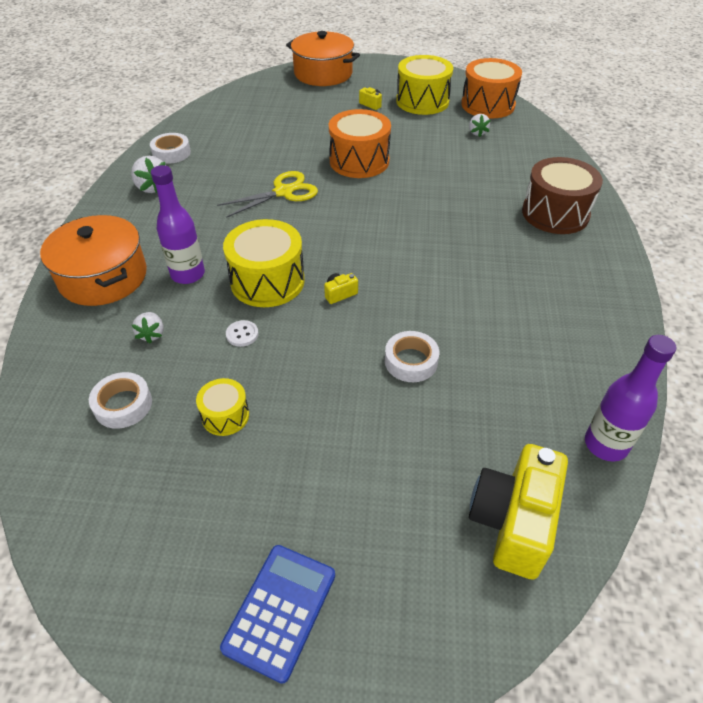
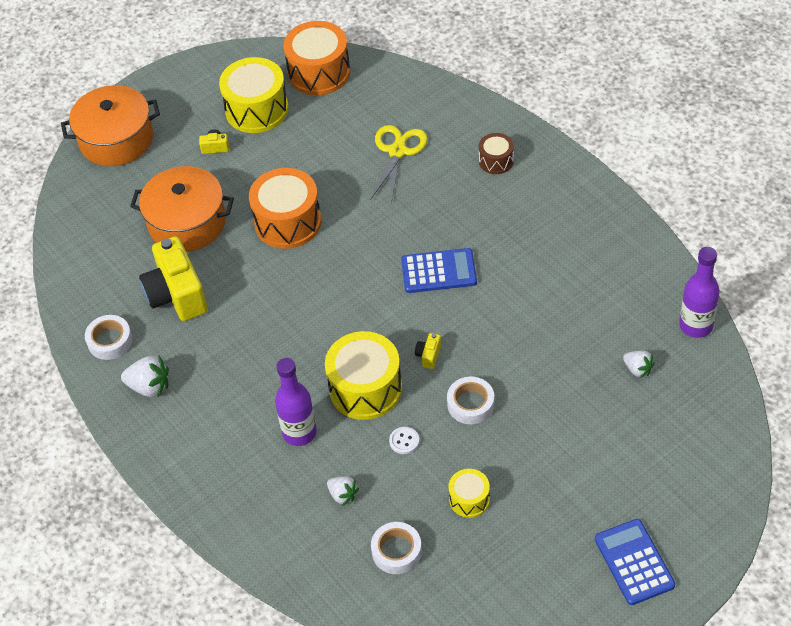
camera: 40 degrees left, 5 degrees up
orange pot [40,215,147,306] -> orange pot moved to [130,166,234,252]
yellow scissors [217,171,318,218] -> yellow scissors moved to [370,125,428,204]
white tape [385,331,439,382] -> white tape moved to [447,377,495,424]
white strawberry [469,114,491,137] -> white strawberry moved to [623,351,654,378]
yellow camera [469,444,568,580] -> yellow camera moved to [139,236,208,321]
brown drum [522,157,603,234] -> brown drum [479,133,514,174], size x0.53
none -> blue calculator [401,248,477,293]

